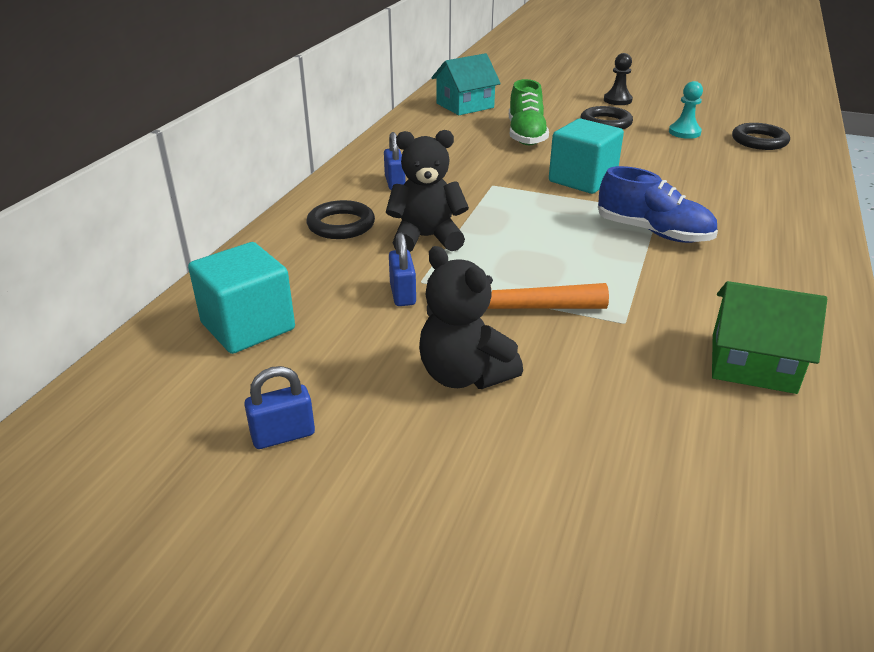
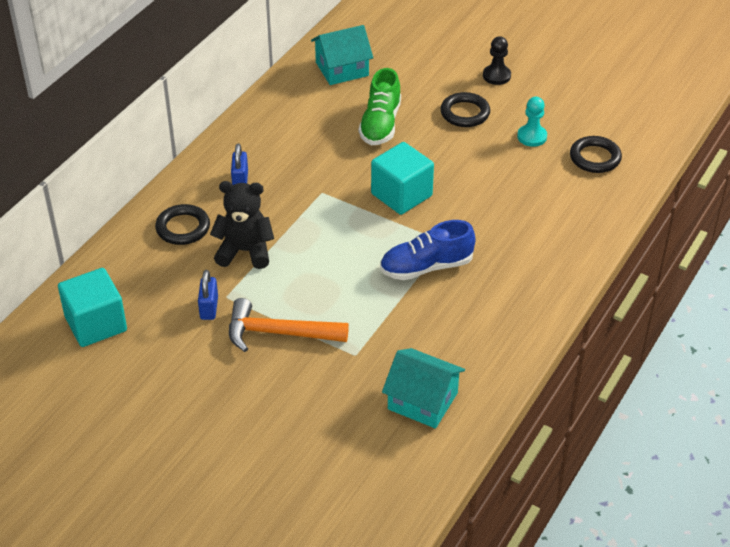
camera: 10 degrees right, 10 degrees up
blue padlock [244,366,315,449] -> none
black teddy bear [419,246,523,389] -> none
blue shoe [598,166,718,243] -> blue shoe turned 120 degrees clockwise [380,220,475,280]
green house [712,281,827,394] -> turquoise house [382,348,465,428]

